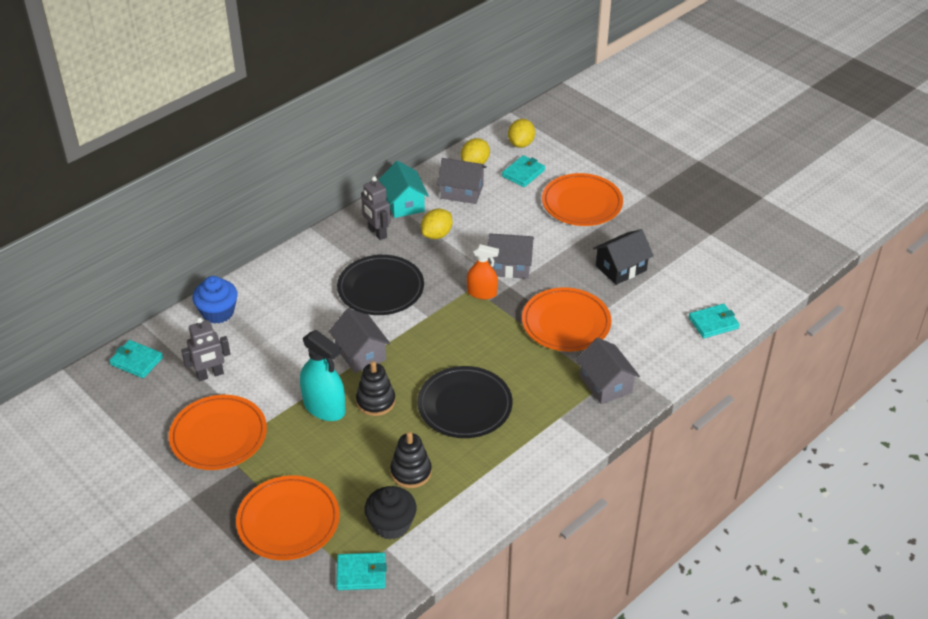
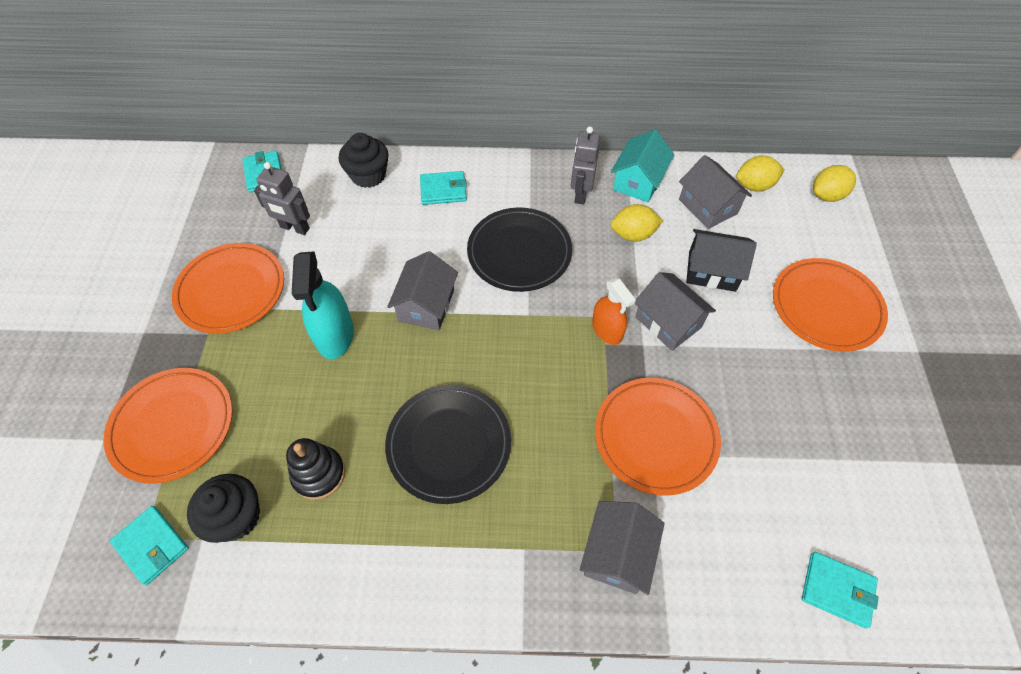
camera: 45 degrees right, 15 degrees up
blue cupcake [193,276,237,324] -> black cupcake [339,133,389,188]
black stacking toy [356,361,395,416] -> none
turquoise wallet [502,155,545,187] -> turquoise wallet moved to [420,171,467,205]
black house [593,229,654,285] -> black house moved to [686,229,757,292]

